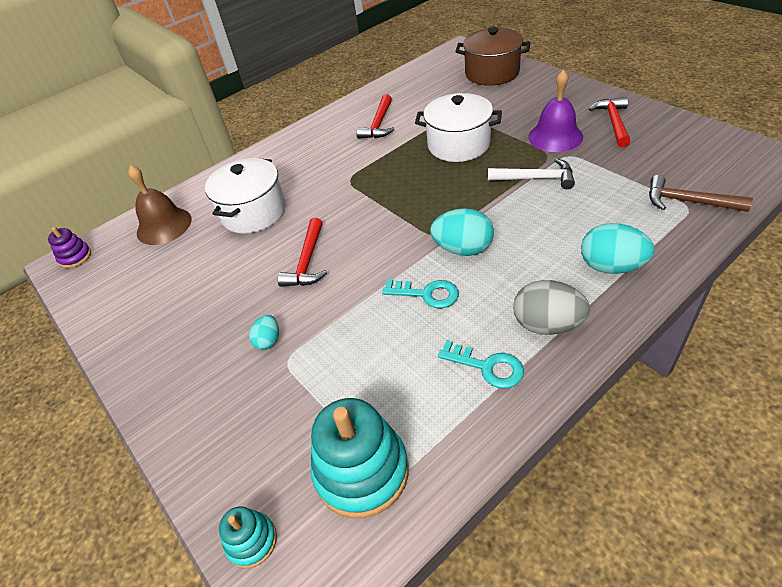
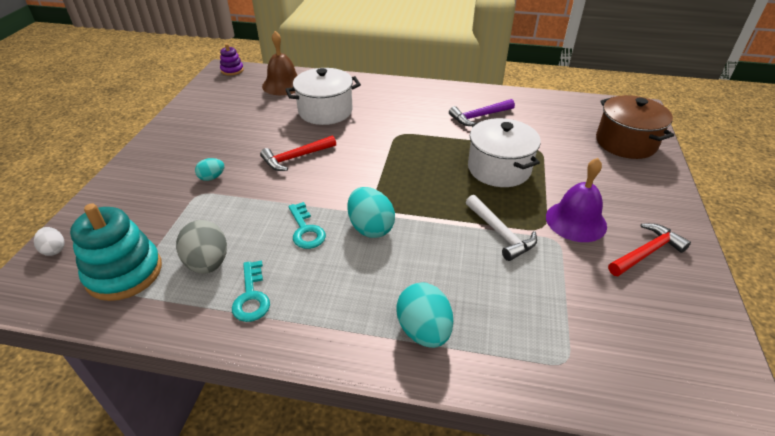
camera: 45 degrees right, 5 degrees down
turquoise stacking toy [219,506,277,569] -> white egg [34,227,65,256]
red hammer [356,94,394,139] -> purple hammer [449,99,515,126]
grey egg [513,280,590,335] -> grey egg moved to [176,220,227,274]
brown hammer [649,175,753,212] -> none

